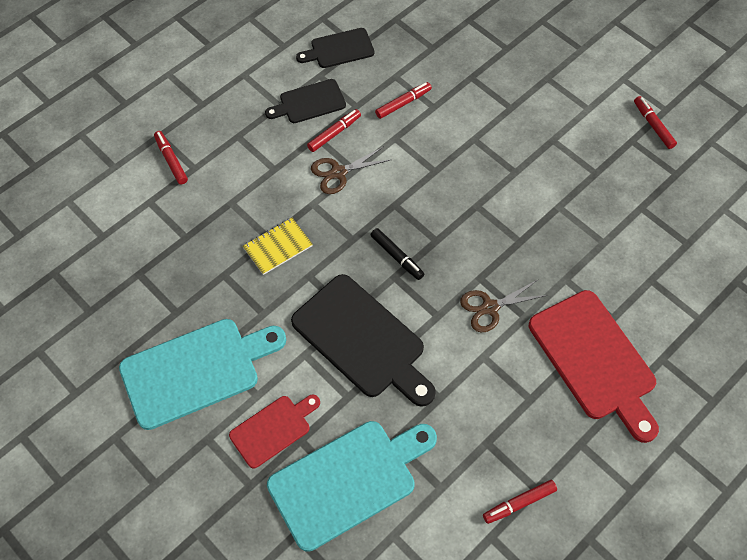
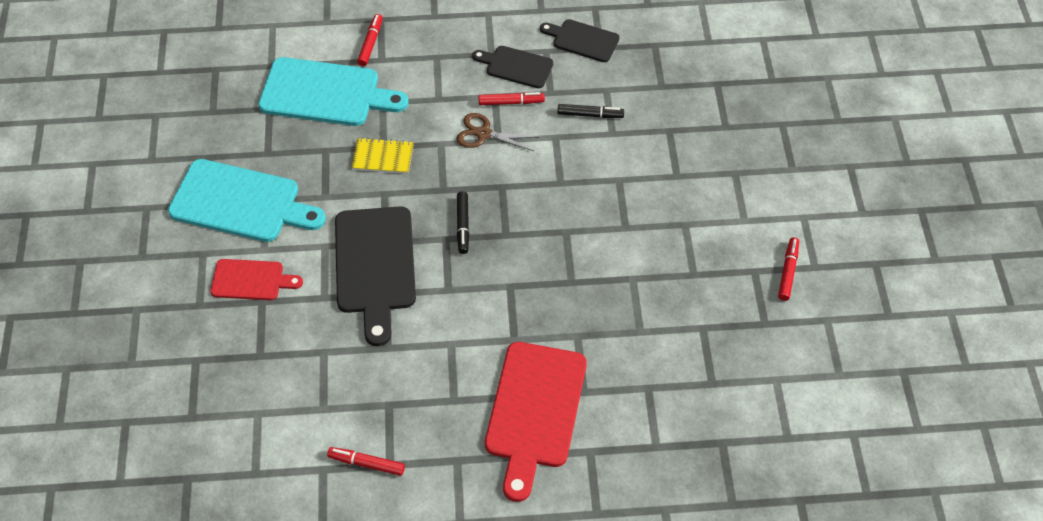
camera: 40 degrees right, 5 degrees down
turquoise cutting board [267,421,437,552] -> turquoise cutting board moved to [258,57,408,126]
red marker [375,82,432,119] -> black marker [557,104,624,118]
brown scissors [460,280,548,332] -> none

